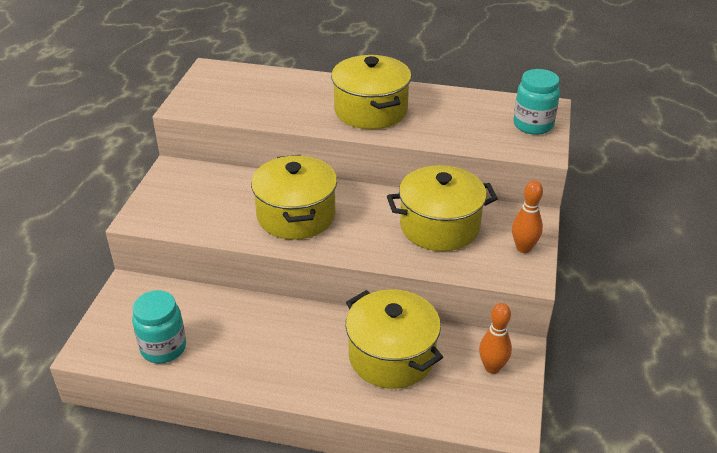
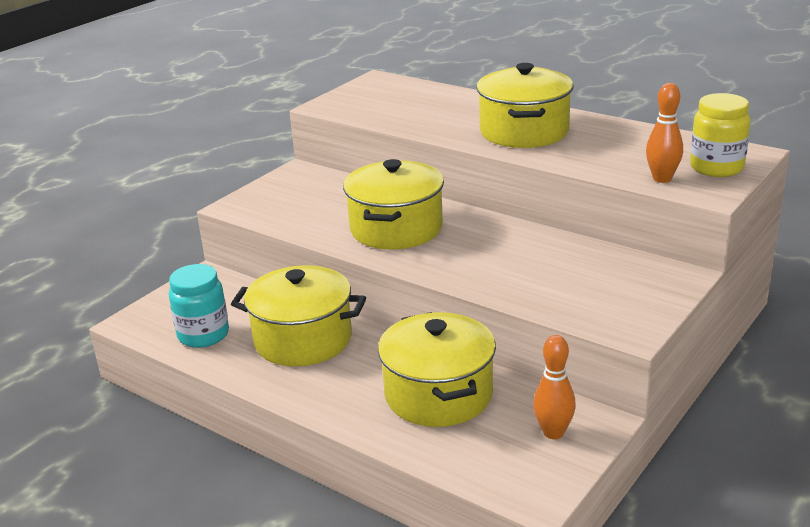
camera: 25 degrees right, 10 degrees down
yellow pot [387,165,498,251] -> yellow pot moved to [231,265,366,366]
orange bowling pin [512,180,543,253] -> orange bowling pin moved to [646,83,683,183]
turquoise jar [513,69,560,135] -> yellow jar [690,93,751,177]

